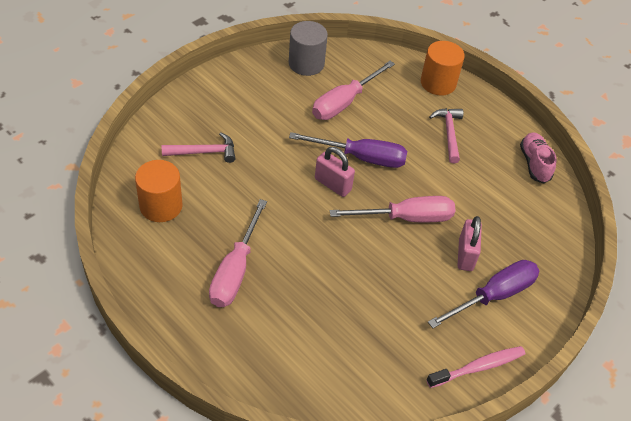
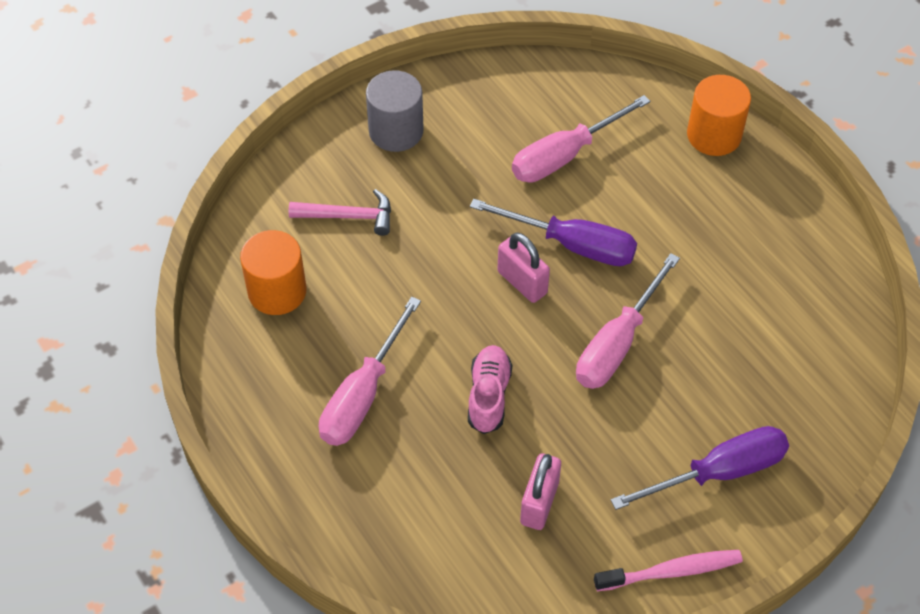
camera: 15 degrees right, 5 degrees up
grey cylinder [289,21,328,76] -> grey cylinder moved to [366,70,424,152]
pink screwdriver [330,196,455,222] -> pink screwdriver turned 120 degrees clockwise [576,253,680,389]
pink hammer [429,108,463,163] -> none
pink padlock [457,216,482,271] -> pink padlock moved to [520,453,561,530]
pink shoe [520,132,557,184] -> pink shoe moved to [468,345,512,434]

